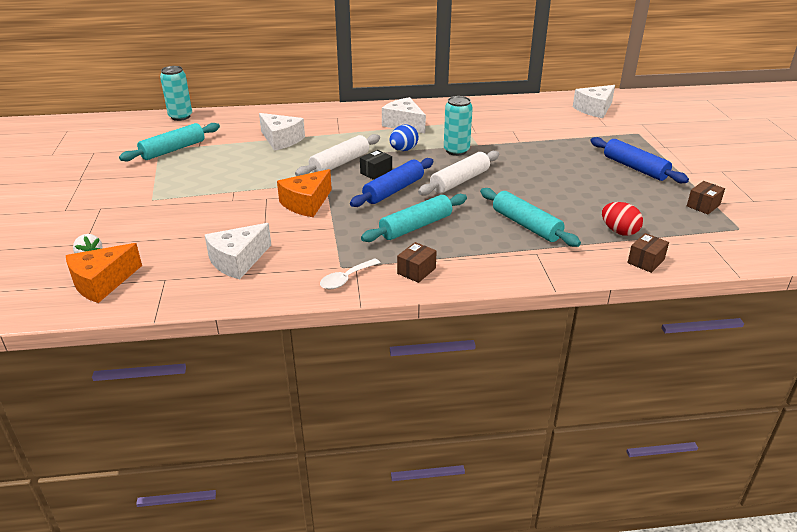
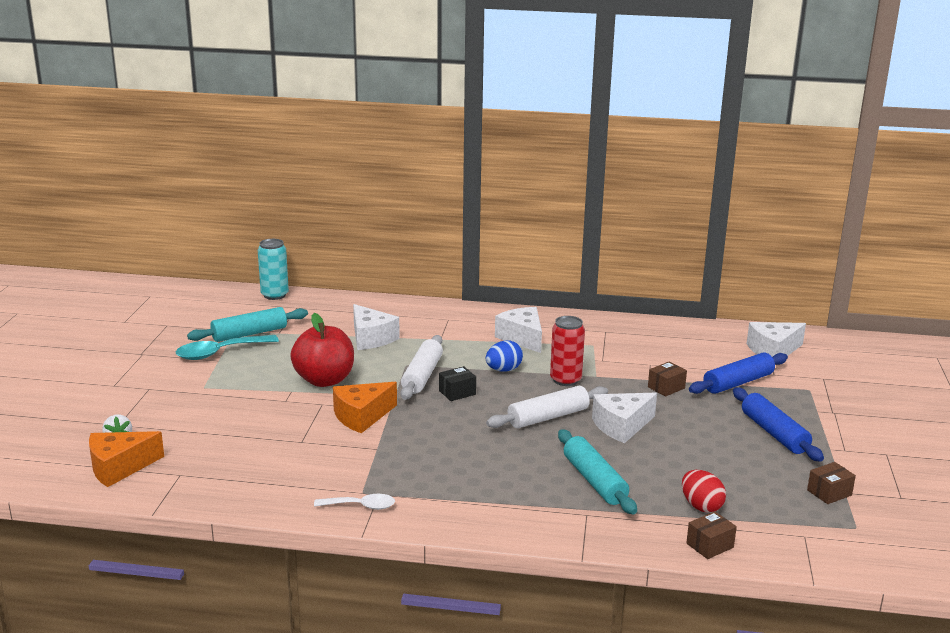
camera: 15 degrees right, 10 degrees down
white cheese [205,223,271,279] -> white cheese moved to [592,392,657,443]
white rolling pin [295,134,380,176] -> white rolling pin turned 45 degrees counterclockwise [400,335,443,400]
white spoon [320,258,380,289] -> white spoon turned 150 degrees counterclockwise [314,494,395,510]
blue rolling pin [350,158,434,207] -> blue rolling pin moved to [689,352,788,394]
turquoise rolling pin [361,194,467,242] -> none
brown box [397,242,437,283] -> brown box moved to [648,362,687,397]
turquoise can [444,96,473,156] -> red can [550,316,585,386]
none -> turquoise spoon [176,335,279,360]
none -> red apple [290,313,354,387]

